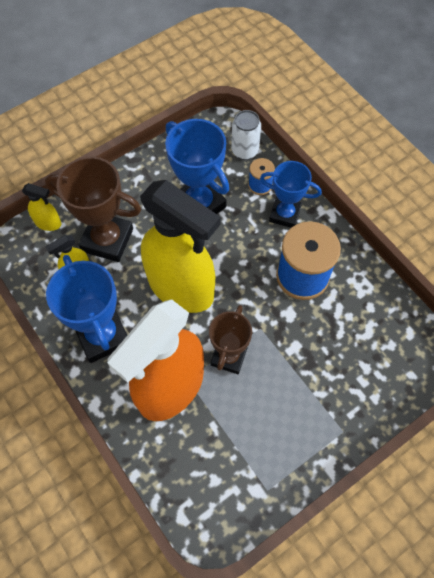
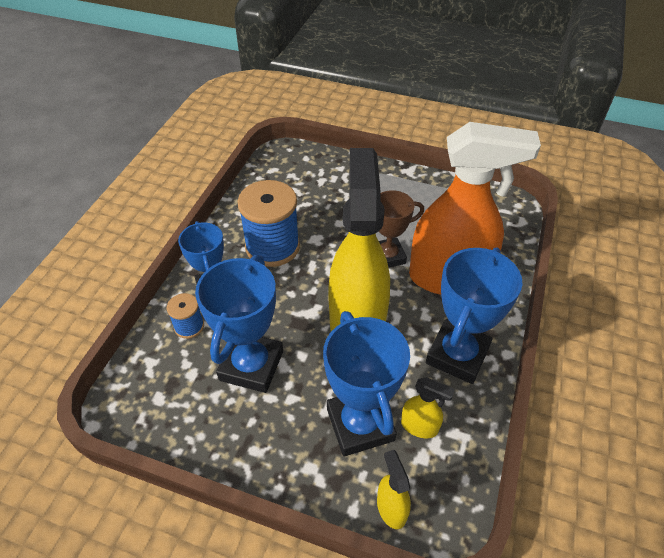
camera: 125 degrees left, 15 degrees down
brown trophy [45,157,141,262] -> blue trophy [323,311,410,456]
white can [231,110,261,160] -> none

